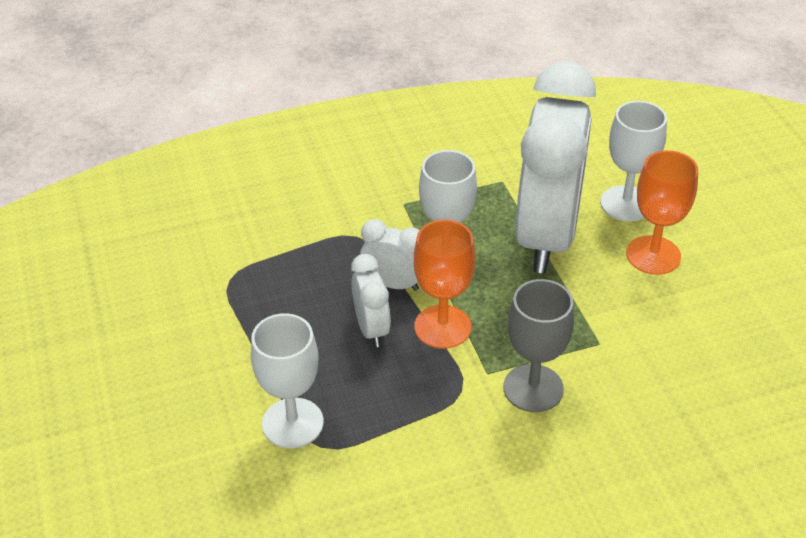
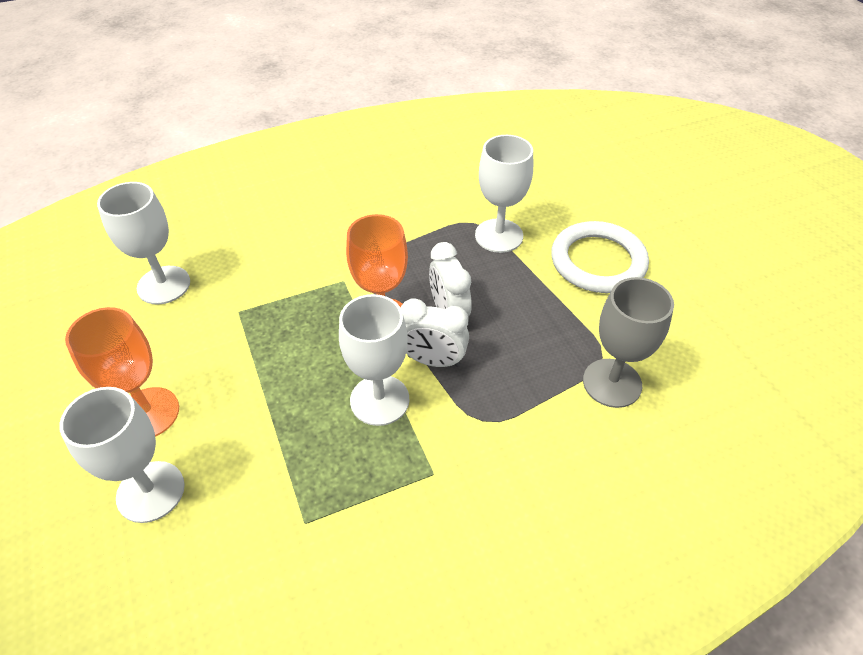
camera: 175 degrees right, 5 degrees up
grey goblet [503,279,574,412] -> grey goblet moved to [583,277,674,408]
white clock [515,61,596,273] -> none
none -> white goblet [97,182,190,305]
none -> white ring [551,221,649,293]

